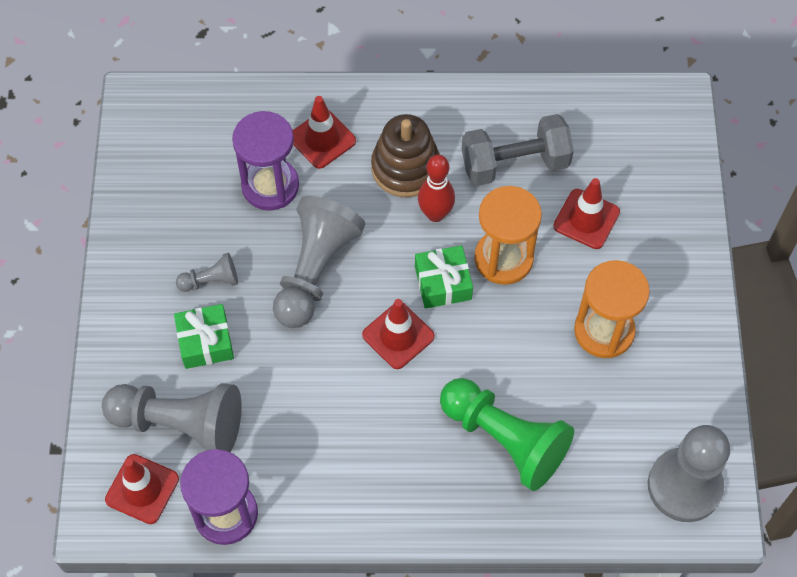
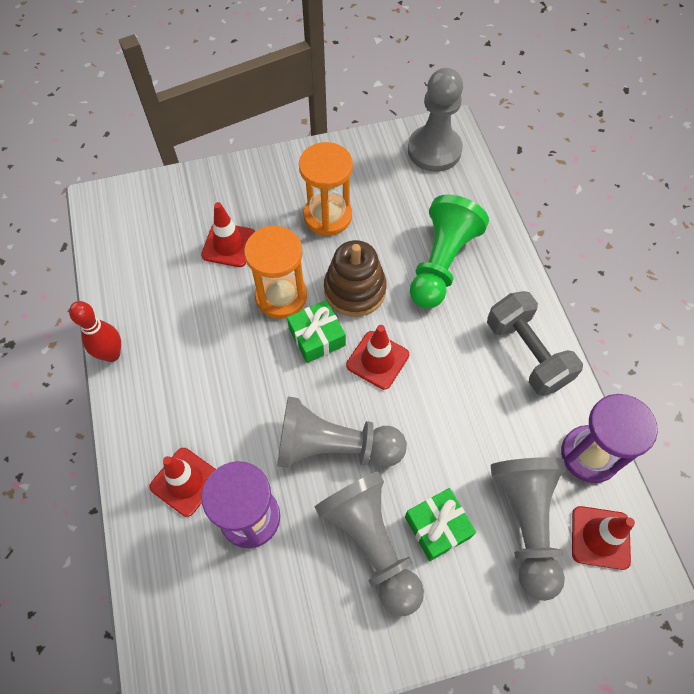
camera: 105 degrees left, 0 degrees up
grey pawn [176,253,238,292] -> grey pawn [315,471,424,616], size x2.13
brown stacking toy [371,114,440,197] -> brown stacking toy moved to [324,240,387,317]
red bowling pin [418,155,455,222] -> red bowling pin moved to [69,301,121,362]
grey dumbbell [462,114,574,186] -> grey dumbbell moved to [487,291,583,396]

